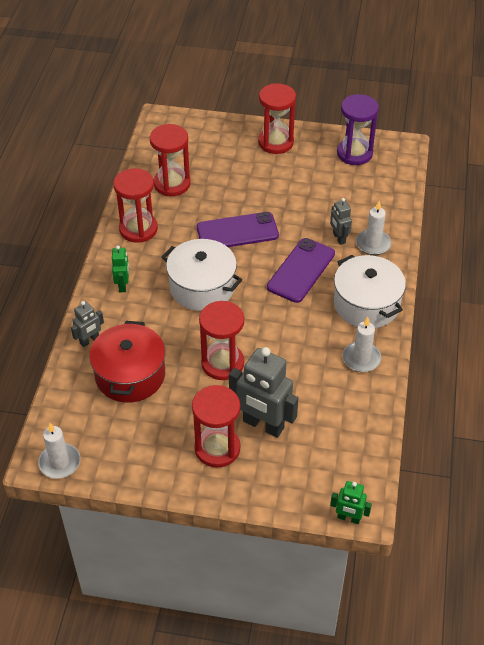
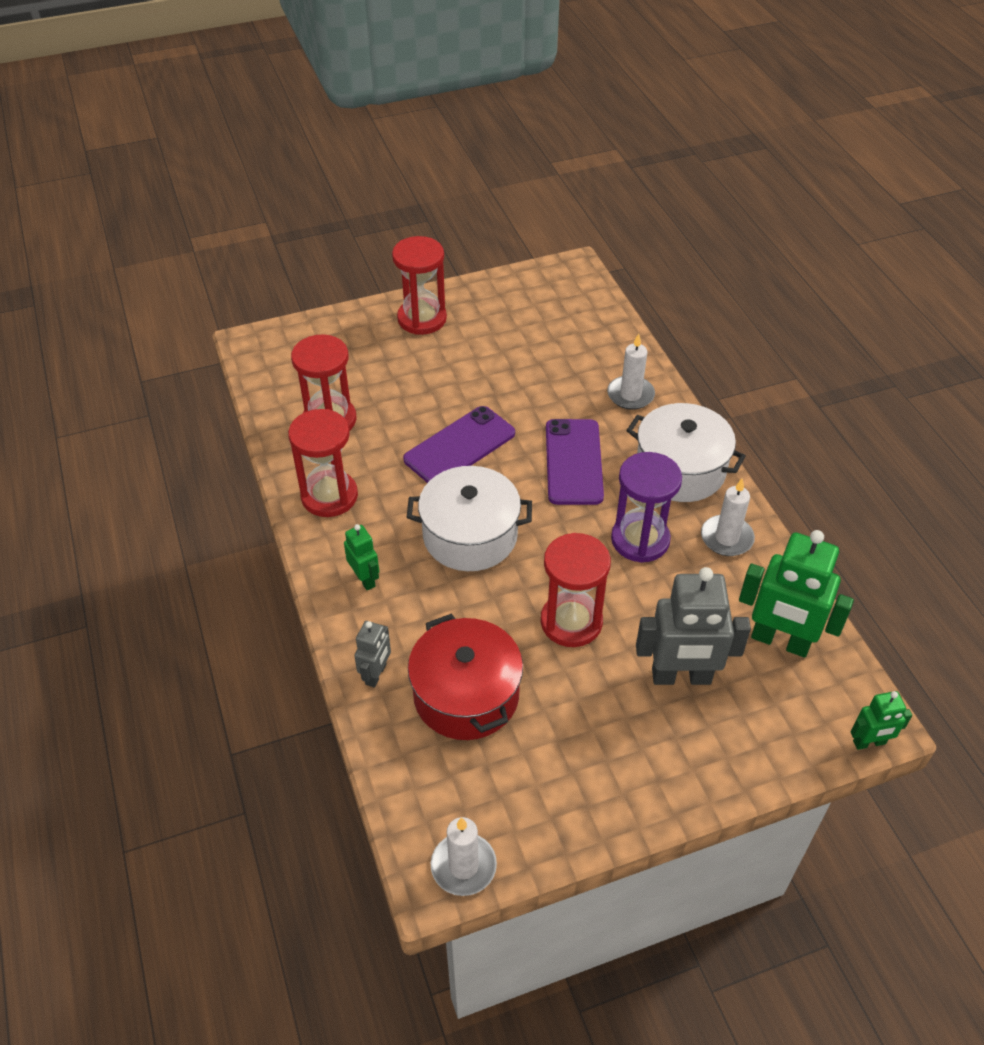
camera: 30 degrees left, 0 degrees up
red hourglass [192,385,240,468] -> none
grey robot [330,198,352,245] -> none
purple hourglass [337,94,379,165] -> purple hourglass moved to [611,452,682,563]
none -> green robot [739,530,854,657]

